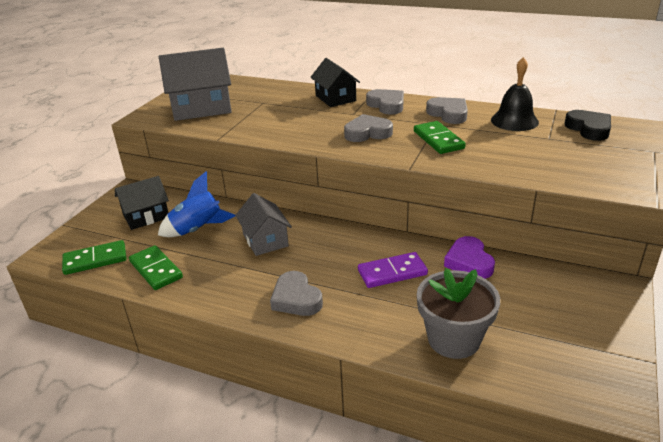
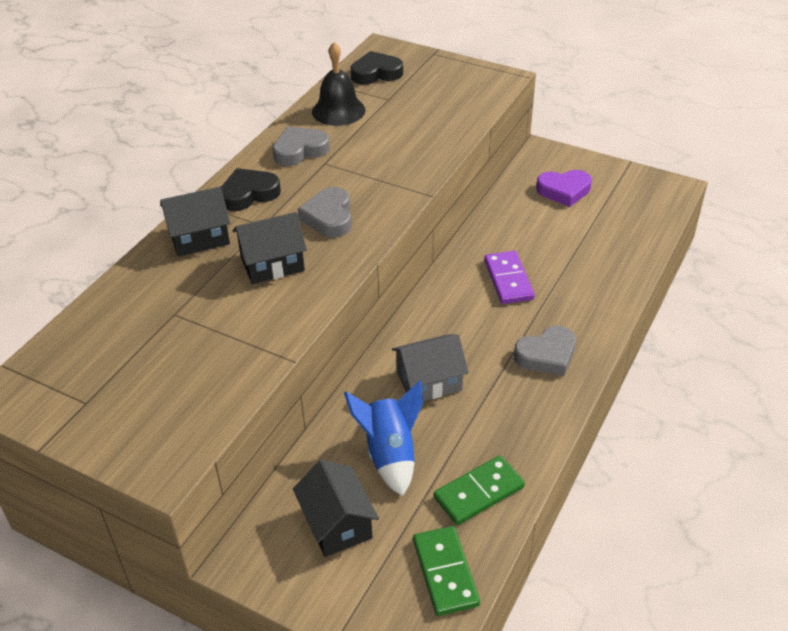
camera: 85 degrees left, 10 degrees up
grey house [159,48,232,121] -> none
grey heart [366,89,404,115] -> black heart [221,168,281,211]
green domino [414,121,466,154] -> none
grey flower pot [417,268,500,359] -> none
purple heart [444,236,495,279] -> purple heart moved to [536,170,592,207]
none -> black house [233,212,307,284]

